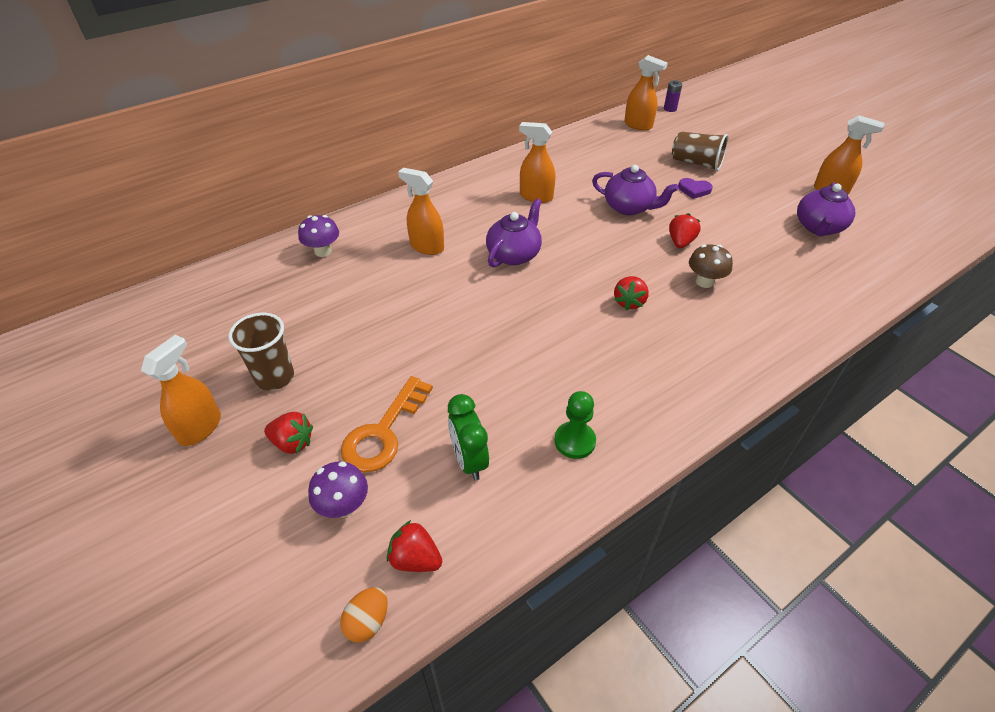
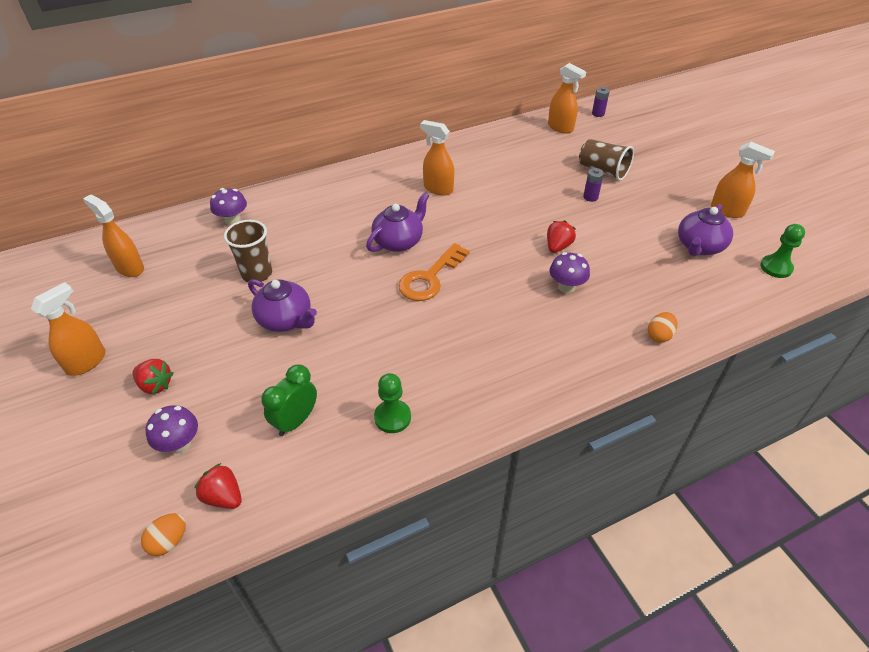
camera: 10 degrees right, 0 degrees up
brown cup [228,313,294,391] -> brown cup moved to [224,220,272,282]
orange key [341,376,433,472] -> orange key moved to [398,243,470,301]
orange spray bottle [398,168,444,255] -> orange spray bottle moved to [83,195,144,277]
green clock [448,394,489,481] -> green clock turned 45 degrees clockwise [261,364,317,436]
purple teapot [592,165,678,215] -> purple teapot moved to [248,279,317,332]
red strawberry [614,276,649,310] -> none
purple heart [678,178,713,199] -> purple battery [583,168,604,202]
brown mushroom [689,244,733,288] -> purple mushroom [550,252,590,293]
none -> orange egg [648,312,677,343]
none -> green pawn [760,224,805,278]

